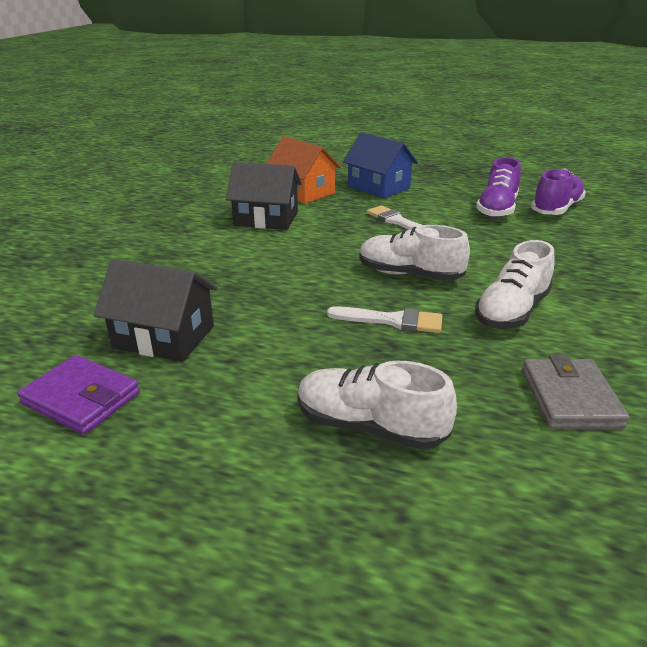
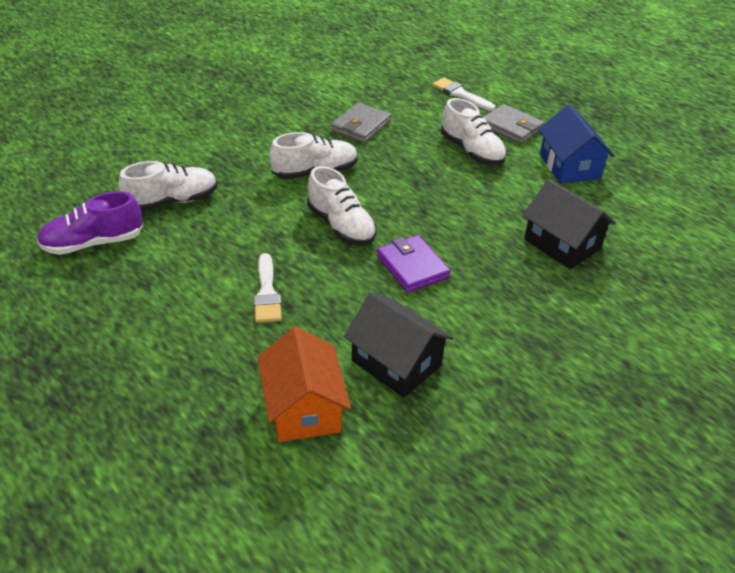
camera: 150 degrees left, 10 degrees up
purple wallet [17,355,140,435] -> purple wallet moved to [376,235,451,293]
white brush [327,306,442,333] -> white brush moved to [432,78,495,111]
blue house [343,132,418,199] -> blue house moved to [538,104,615,184]
purple shoe [476,157,521,218] -> none
none -> white shoe [119,161,217,211]
none -> grey wallet [484,104,544,144]

